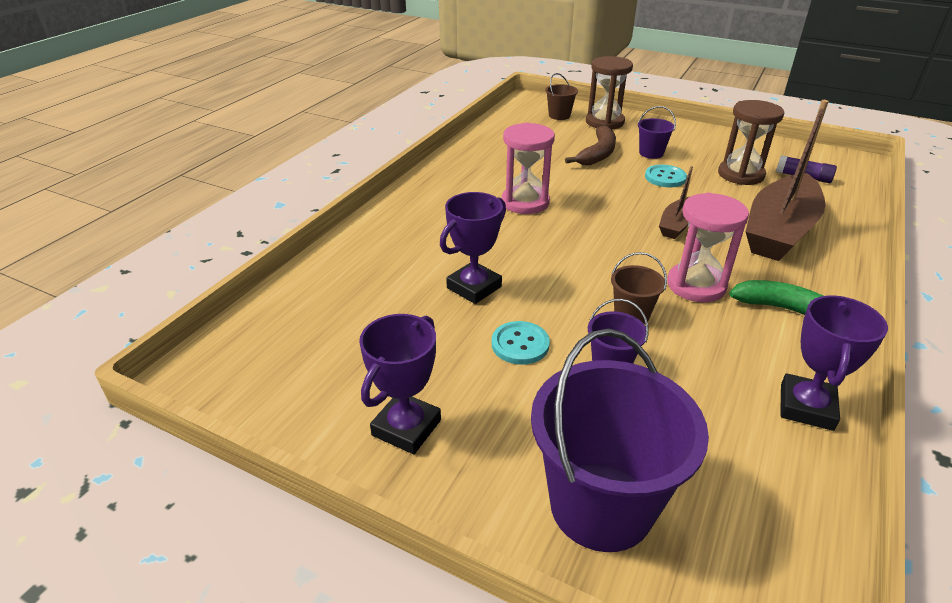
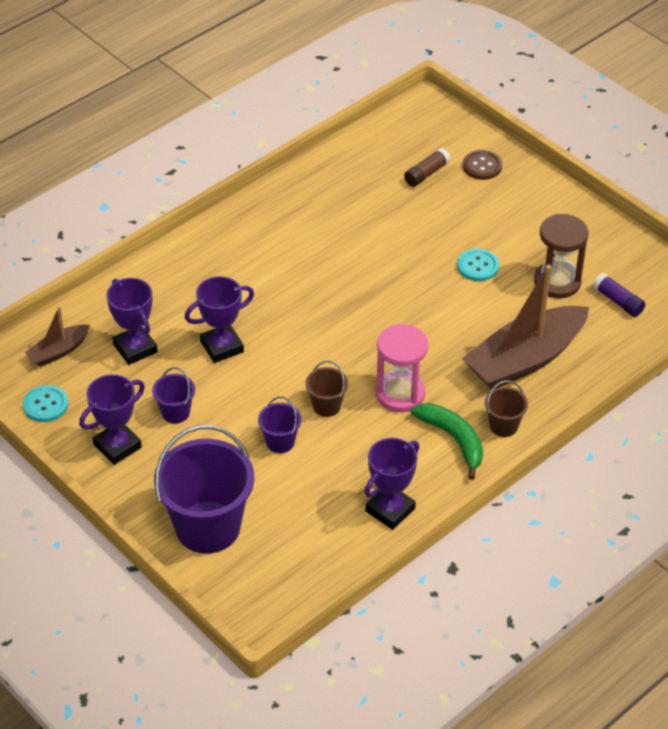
camera: 20 degrees right, 10 degrees up
turquoise button [492,321,550,365] -> turquoise button moved to [23,385,68,422]
pink hourglass [502,122,555,214] -> none
brown bucket [545,73,578,120] -> brown bucket moved to [485,381,528,437]
brown banana [565,126,616,166] -> none
brown hourglass [586,56,633,130] -> brown button [463,150,502,180]
purple bucket [638,106,676,159] -> purple bucket moved to [152,367,195,424]
brown boat [659,166,693,239] -> brown boat moved to [25,306,90,367]
none -> purple trophy [106,278,158,365]
none -> brown glue stick [404,148,451,187]

